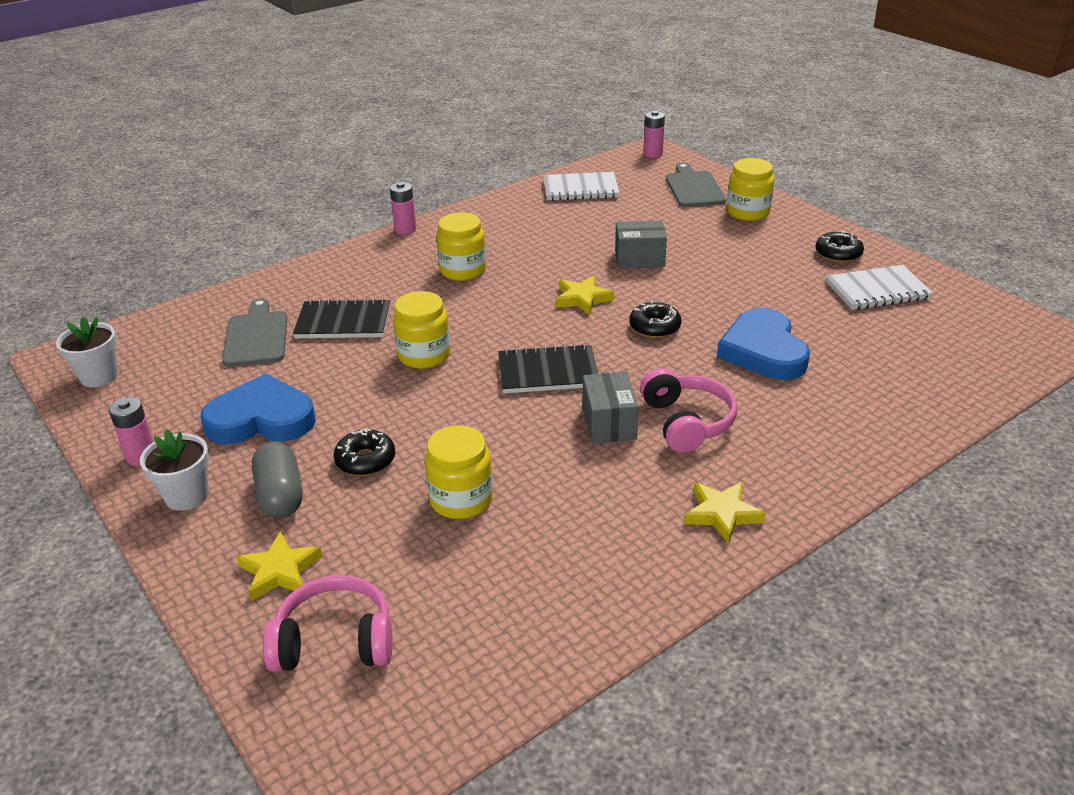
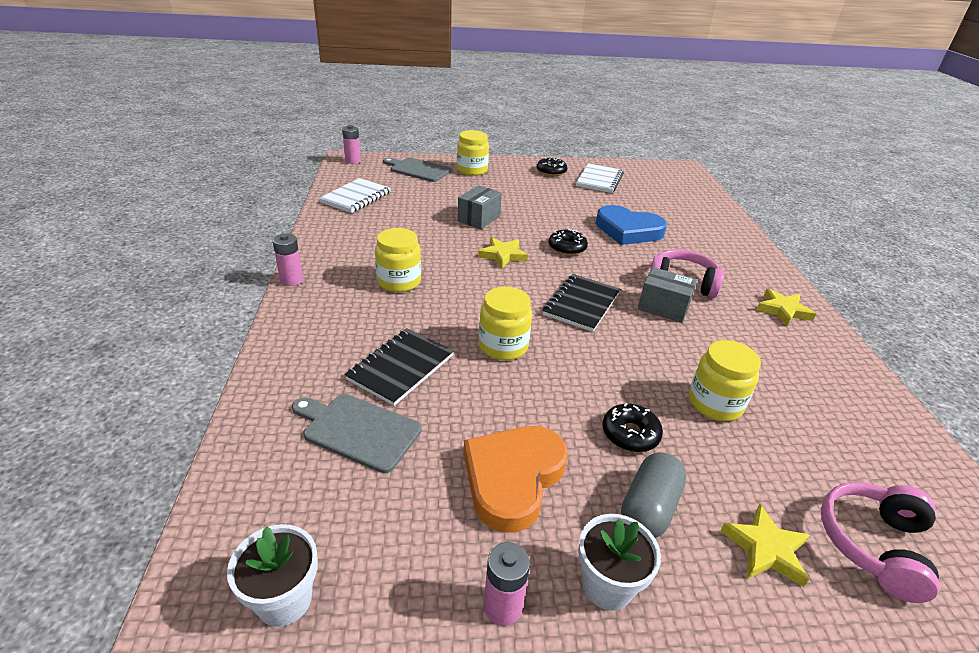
camera: 60 degrees left, 0 degrees up
blue heart [201,373,316,444] -> orange heart [464,426,568,533]
grey capsule [252,442,303,518] -> grey capsule turned 75 degrees counterclockwise [621,452,686,538]

